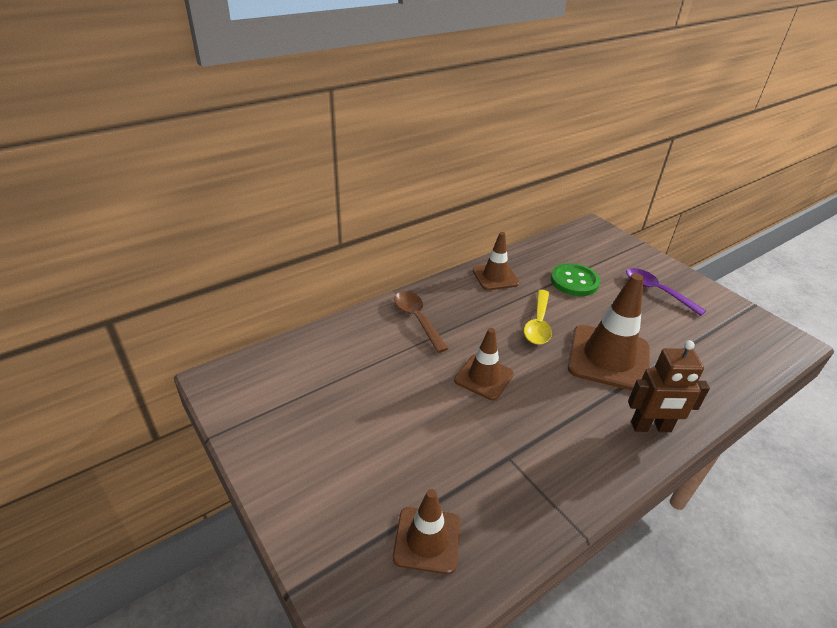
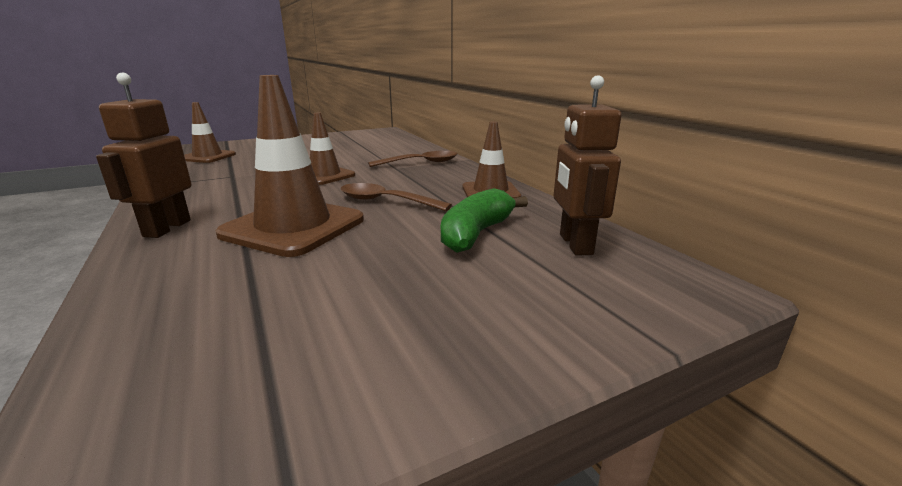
camera: 100 degrees right, 15 degrees down
yellow spoon [524,290,552,345] -> brown spoon [341,183,452,211]
green button [551,263,600,296] -> green banana [441,188,528,253]
purple spoon [626,268,706,316] -> none
none -> brown robot [554,75,622,256]

